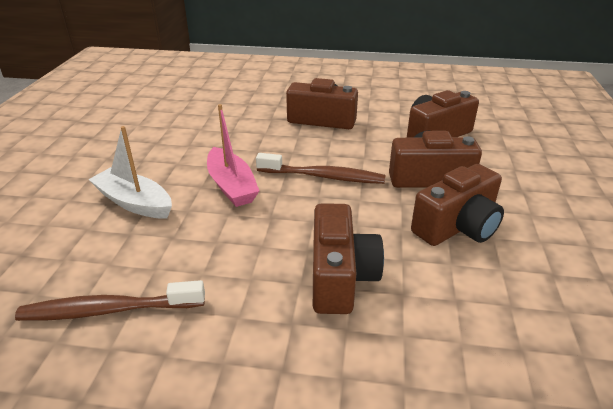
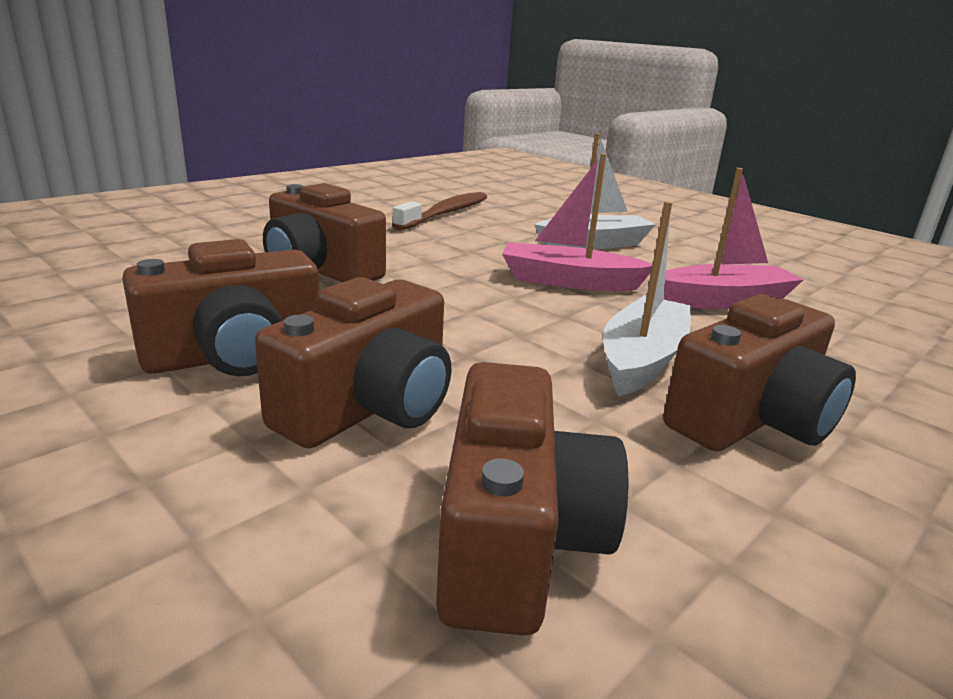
camera: 125 degrees right, 10 degrees down
brown toothbrush [256,153,385,184] -> none
brown camera [411,164,504,246] -> brown camera turned 120 degrees counterclockwise [122,239,319,376]
none -> white boat [603,201,691,396]
none -> pink boat [664,168,804,309]

